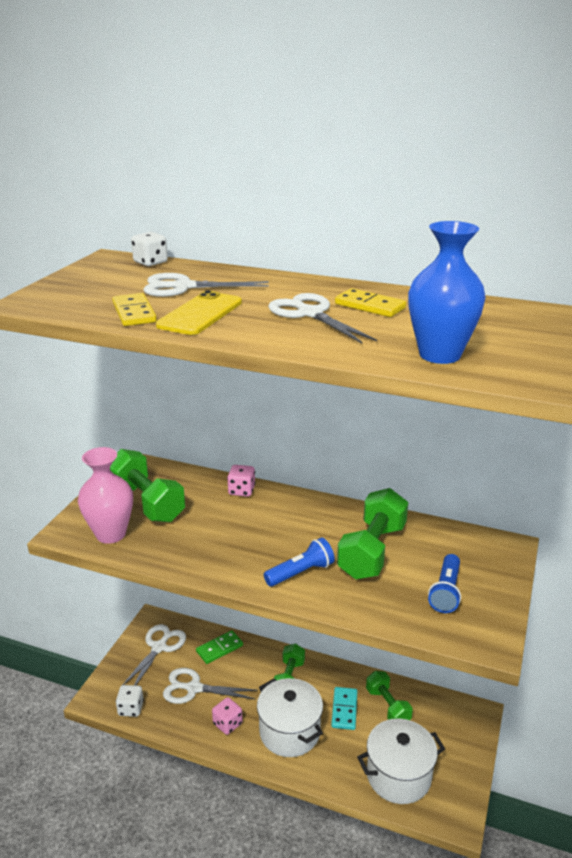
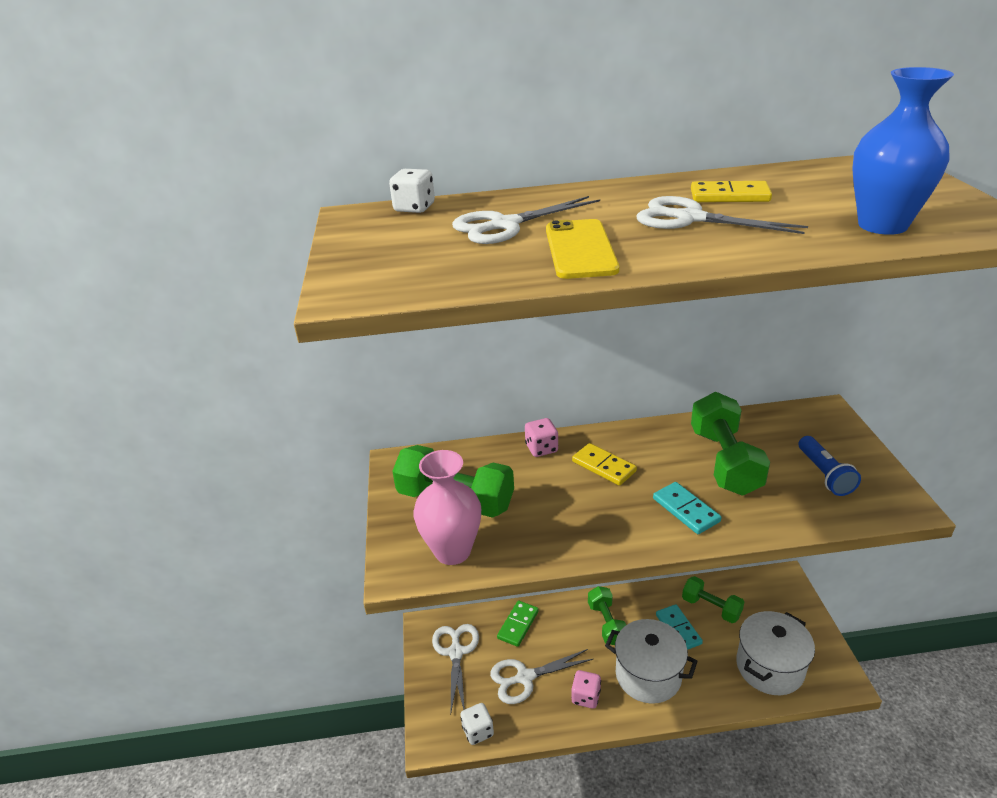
camera: 25 degrees left, 5 degrees up
yellow domino [112,293,157,326] -> yellow domino moved to [572,443,637,486]
blue flashlight [264,537,335,586] -> turquoise domino [653,482,722,534]

